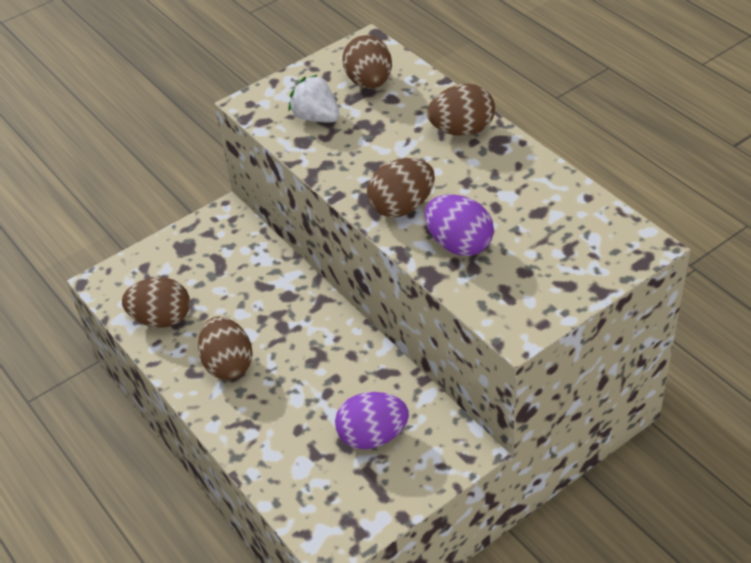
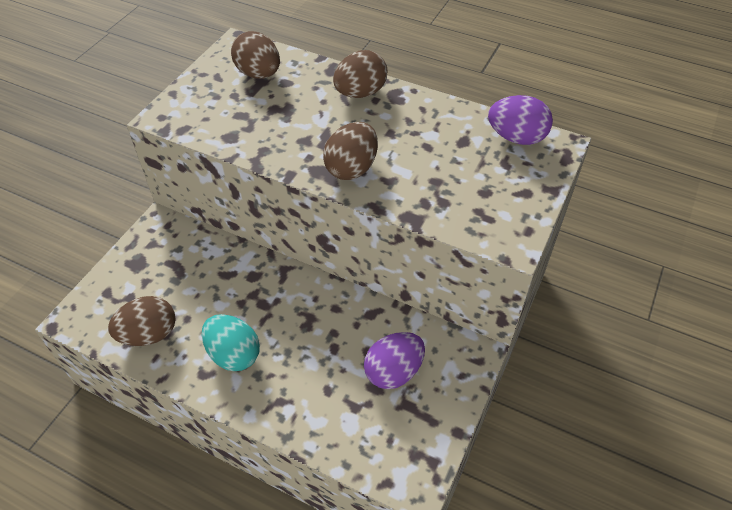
camera: 30 degrees left, 5 degrees up
brown egg [198,316,253,380] -> turquoise egg [202,314,260,371]
white strawberry [288,75,340,123] -> none
purple egg [425,194,494,256] -> purple egg moved to [488,95,553,145]

